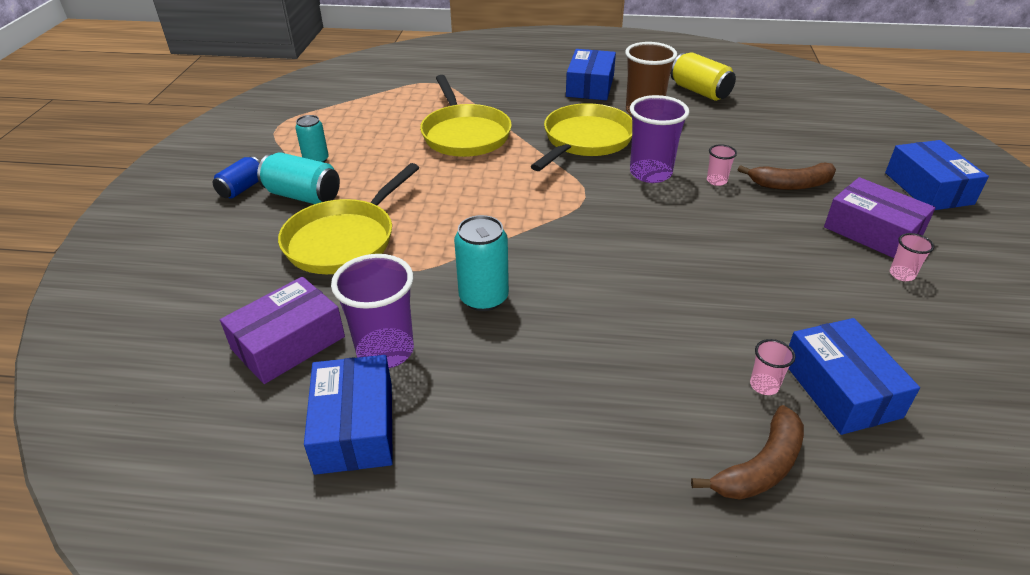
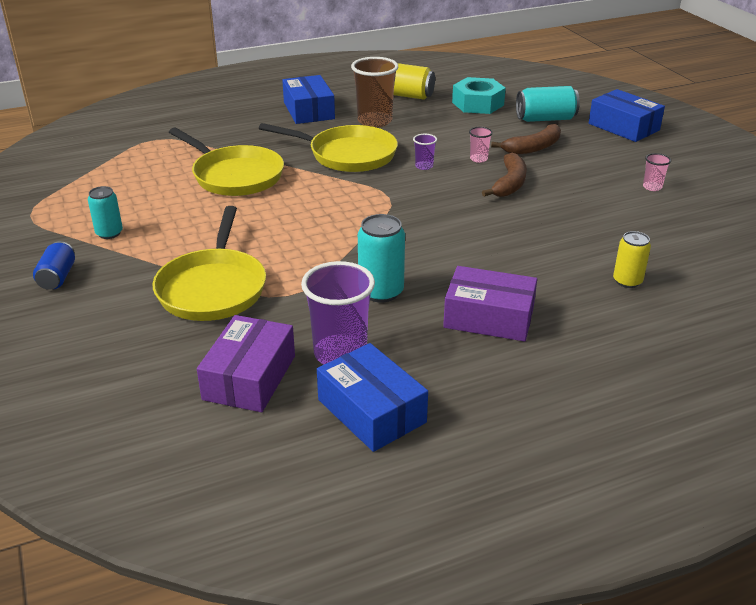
camera: 30 degrees left, 5 degrees down
turquoise can [257,152,340,204] -> turquoise can moved to [516,86,580,122]
yellow pan [531,103,632,171] -> yellow pan turned 105 degrees clockwise [259,123,398,172]
purple cup [630,95,689,183] -> purple cup [413,134,437,170], size x0.47
brown banana [691,405,804,500] -> brown banana moved to [482,153,527,197]
pink cup [750,339,795,395] -> yellow can [613,231,651,288]
blue box [789,318,920,435] -> none
purple box [824,177,936,258] -> purple box moved to [443,266,537,342]
none -> turquoise nut [452,77,506,114]

